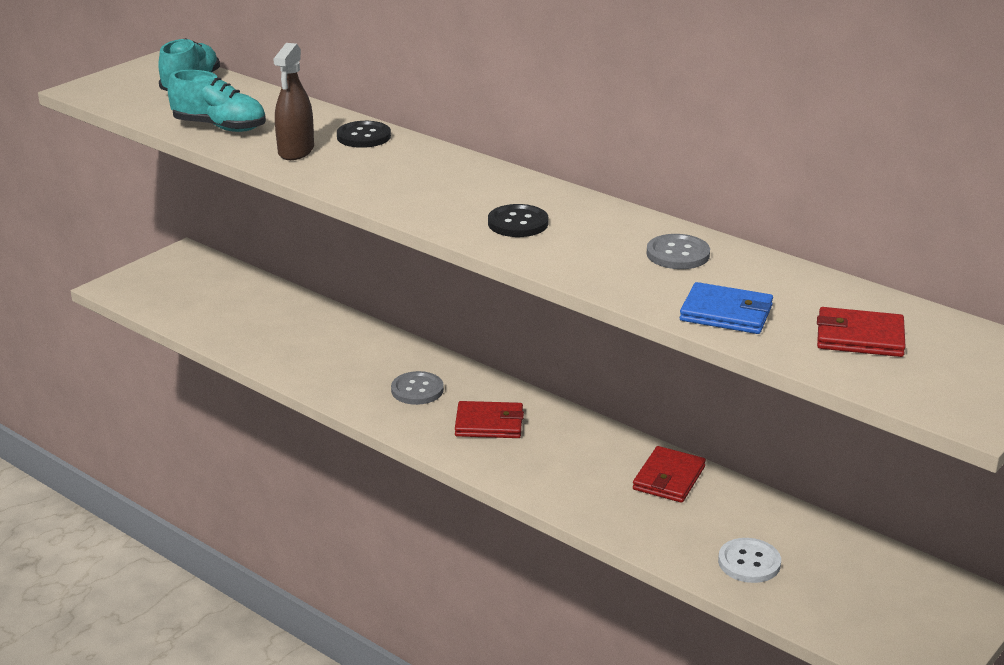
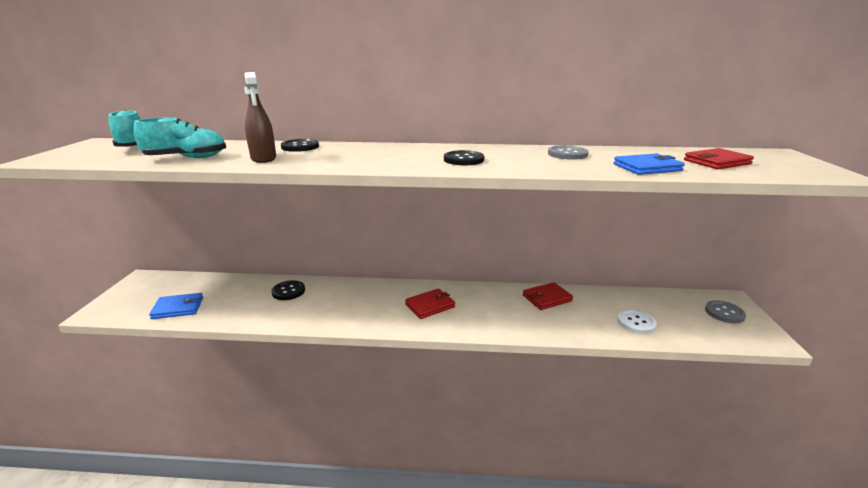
camera: 35 degrees left, 5 degrees down
grey button [391,371,444,405] -> grey button moved to [705,300,746,323]
red wallet [633,446,706,503] -> red wallet turned 75 degrees clockwise [523,282,573,310]
none -> blue wallet [149,293,203,319]
none -> black button [271,280,305,300]

